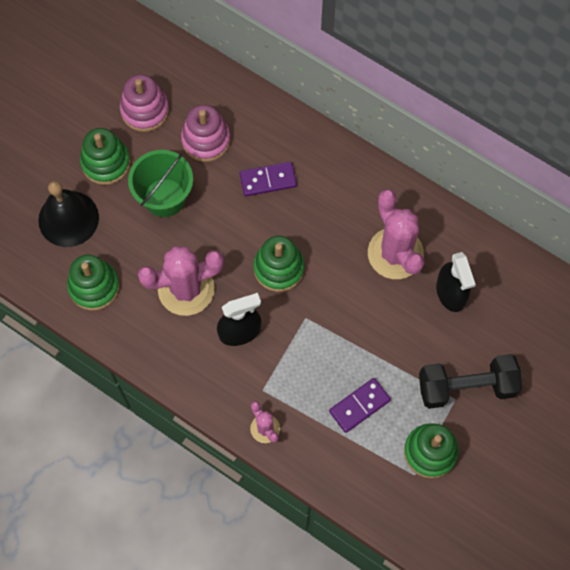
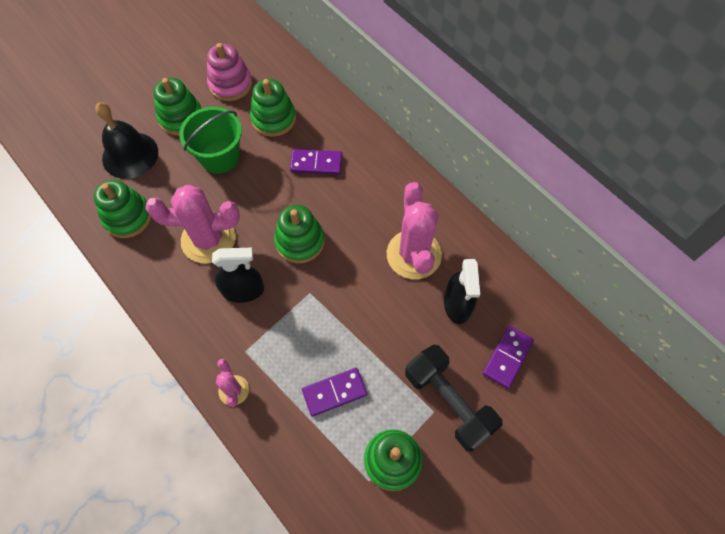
camera: 15 degrees right, 5 degrees down
pink stacking toy [181,105,231,162] -> green stacking toy [250,79,296,137]
black dumbbell [419,354,522,409] -> black dumbbell turned 45 degrees clockwise [405,344,503,452]
none -> purple domino [483,326,534,389]

